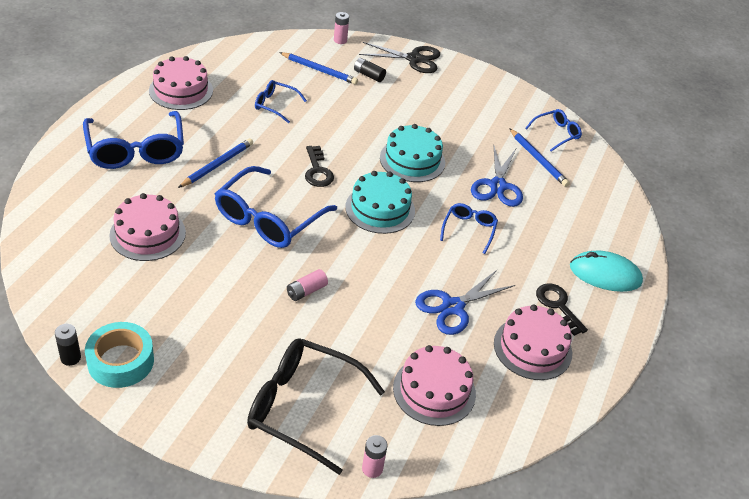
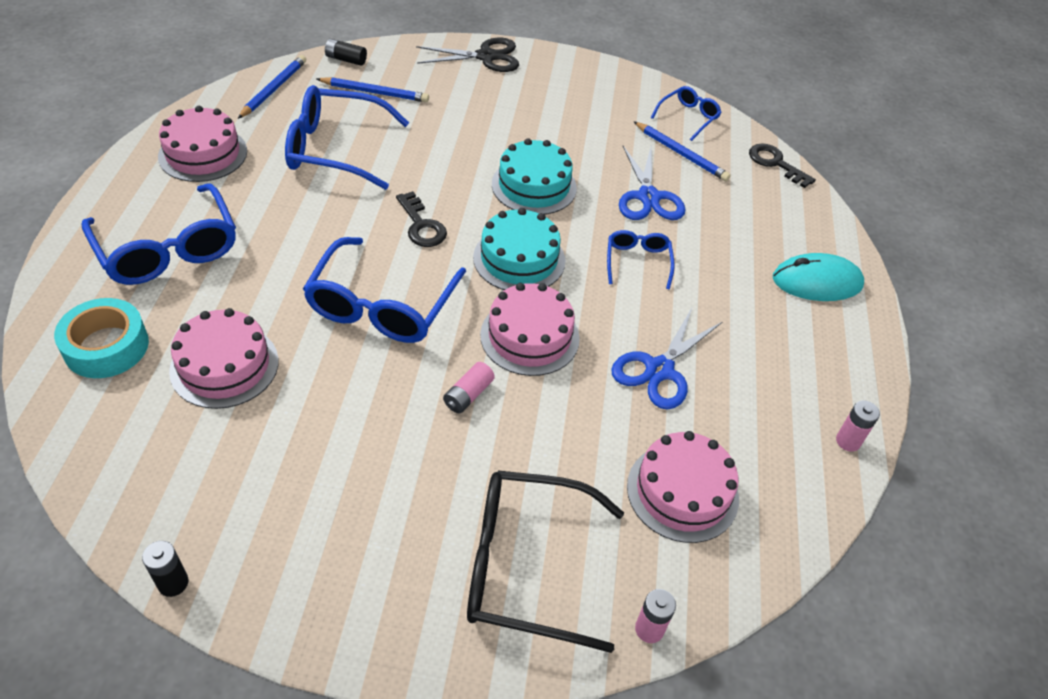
camera: 15 degrees left, 5 degrees up
turquoise tape [85,322,154,388] -> turquoise tape moved to [54,298,149,378]
blue pencil [178,138,253,188] -> blue pencil moved to [238,55,306,119]
blue glasses [255,80,307,123] -> blue glasses [285,85,409,190], size x1.94
pink battery [334,12,349,44] -> pink battery moved to [836,401,880,452]
black battery [354,58,386,82] -> black battery moved to [325,39,367,66]
pink cake [494,304,572,380] -> pink cake moved to [480,283,580,376]
black key [536,283,588,336] -> black key moved to [749,144,816,188]

